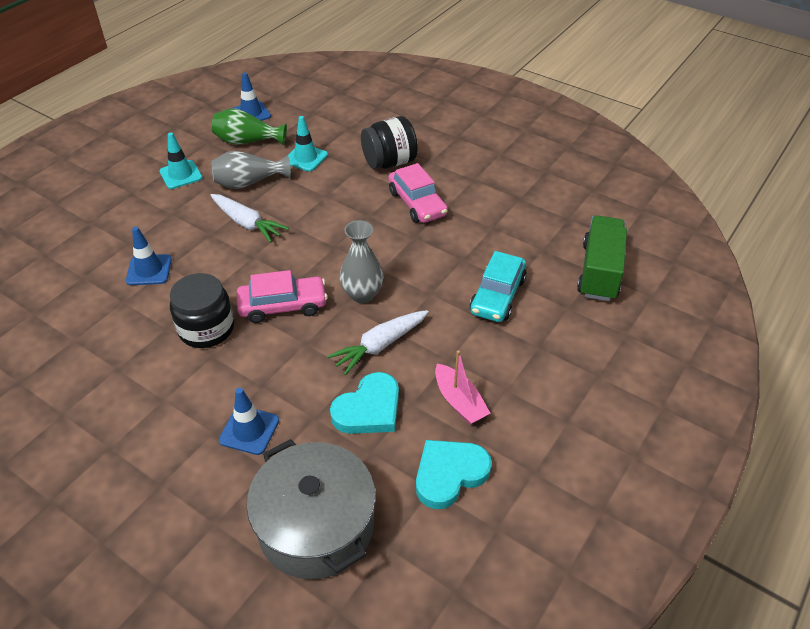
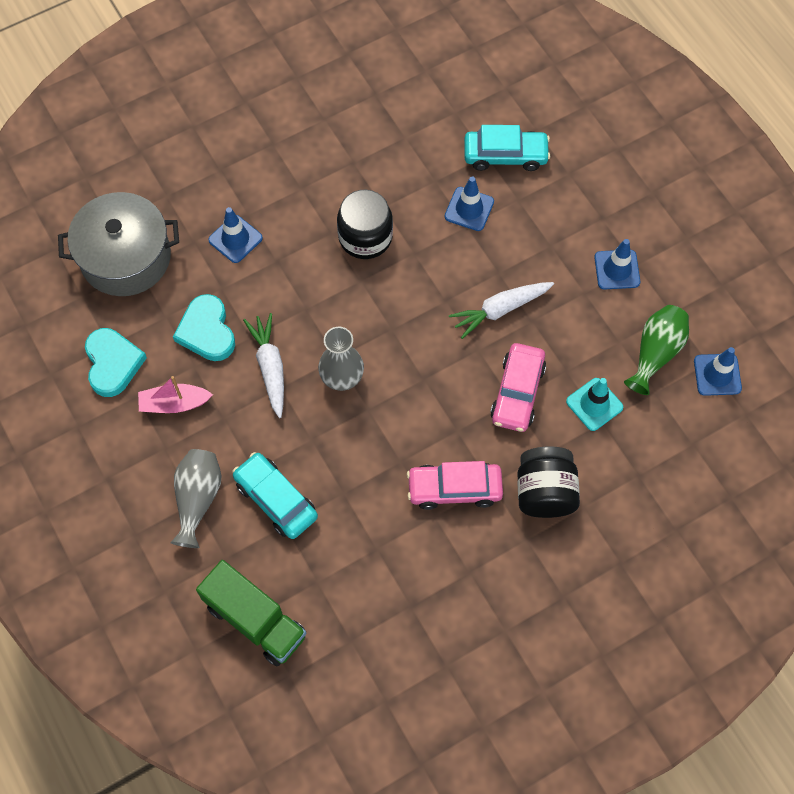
camera: 115 degrees right, 20 degrees up
turquoise traffic cone [159,132,202,189] -> blue traffic cone [594,239,640,290]
grey vase [211,151,291,189] -> grey vase moved to [170,449,222,548]
pink car [237,270,328,323] -> pink car moved to [490,343,546,432]
none -> turquoise car [464,125,550,171]

